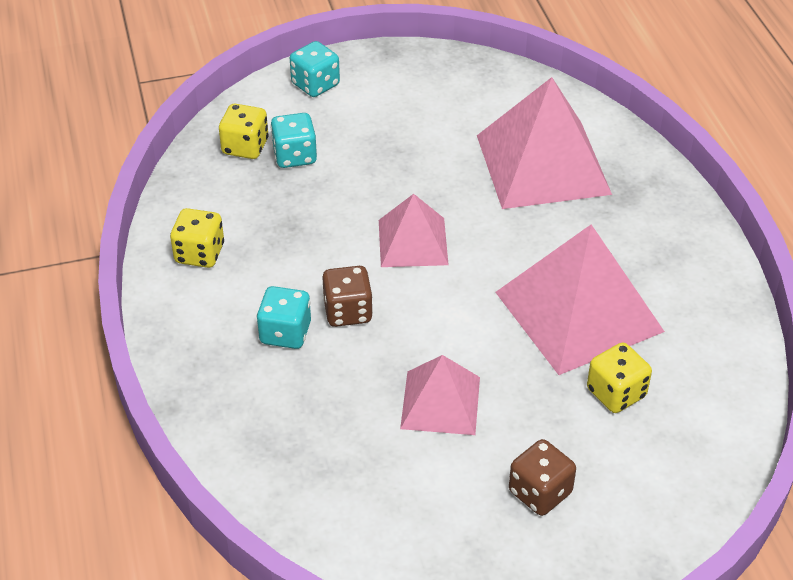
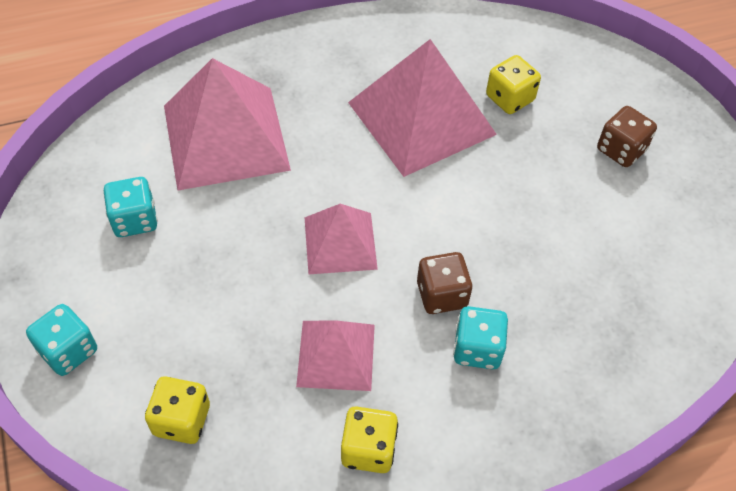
camera: 95 degrees left, 10 degrees up
turquoise dice [270,113,317,168] -> turquoise dice moved to [104,177,158,237]
pink pyramid [400,355,480,435] -> pink pyramid moved to [296,320,375,391]

